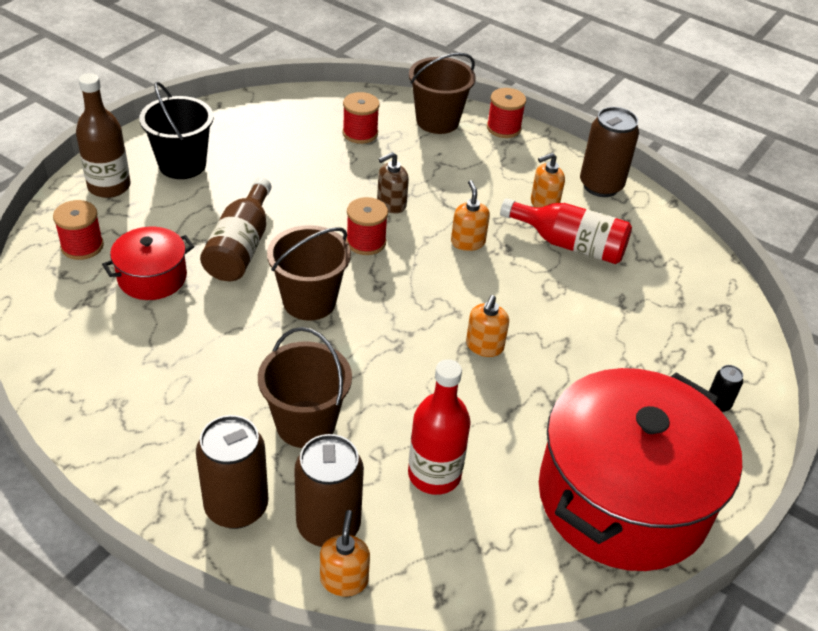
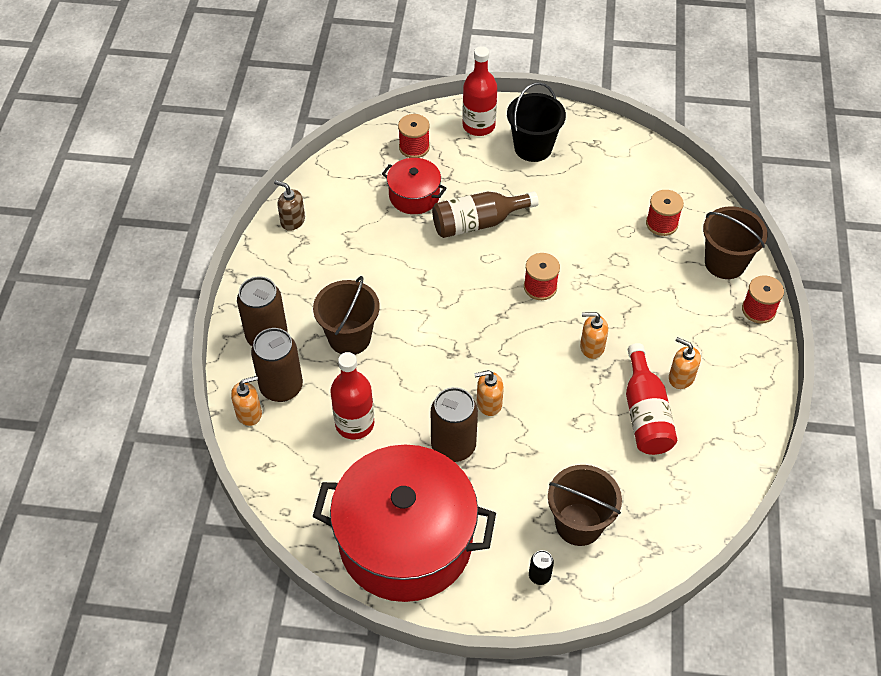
camera: 65 degrees right, 10 degrees up
brown bottle [76,73,131,198] -> red bottle [462,46,497,136]
brown bucket [267,225,351,321] -> brown bucket moved to [548,465,622,546]
brown soap dispenser [377,152,409,214] -> brown soap dispenser moved to [274,180,305,231]
orange soap dispenser [451,180,490,251] -> orange soap dispenser turned 135 degrees counterclockwise [580,312,608,359]
brown can [580,107,639,197] -> brown can moved to [431,387,478,462]

